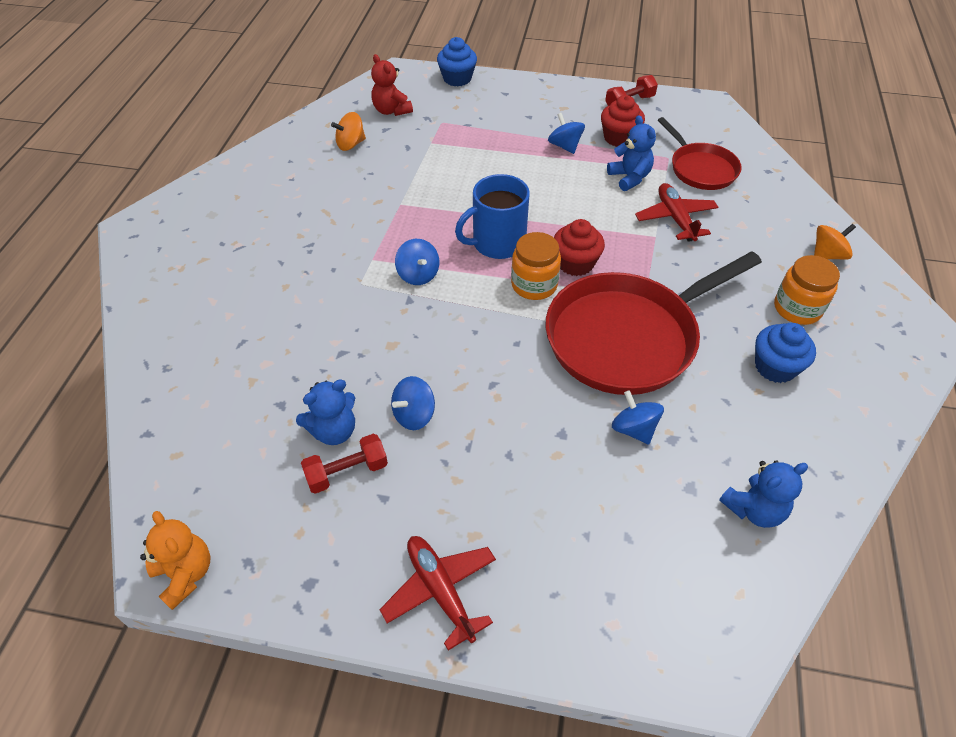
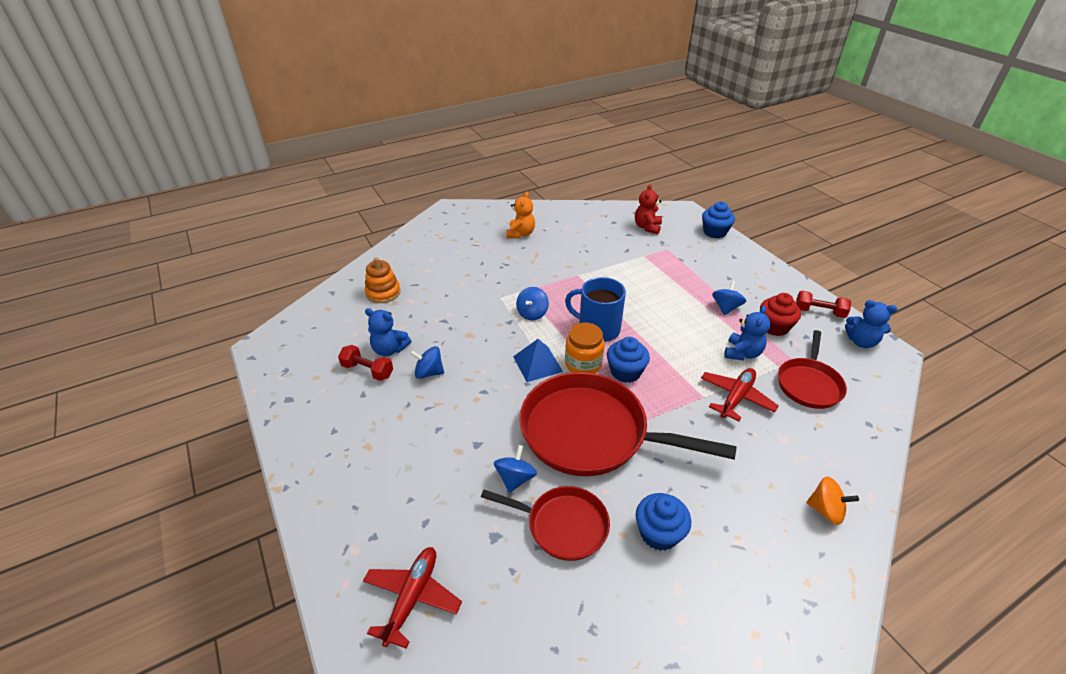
camera: 50 degrees right, 10 degrees down
orange teddy bear [140,511,210,610] -> orange teddy bear moved to [506,192,535,238]
orange spinning top [331,112,366,151] -> none
red plane [379,536,496,651] -> red plane moved to [363,547,462,648]
red cupcake [554,219,605,276] -> blue cupcake [607,337,650,383]
blue teddy bear [719,460,808,528] -> blue teddy bear moved to [845,300,897,348]
orange jar [774,255,840,325] -> none
none -> orange stacking toy [365,257,400,303]
none -> red pan [481,486,610,561]
none -> blue pyramid [513,339,563,382]

